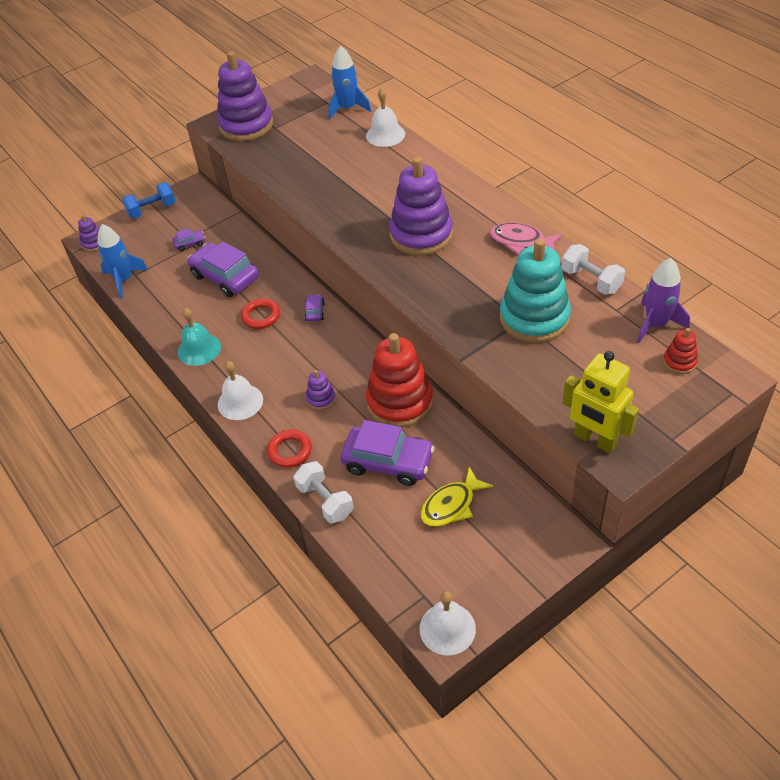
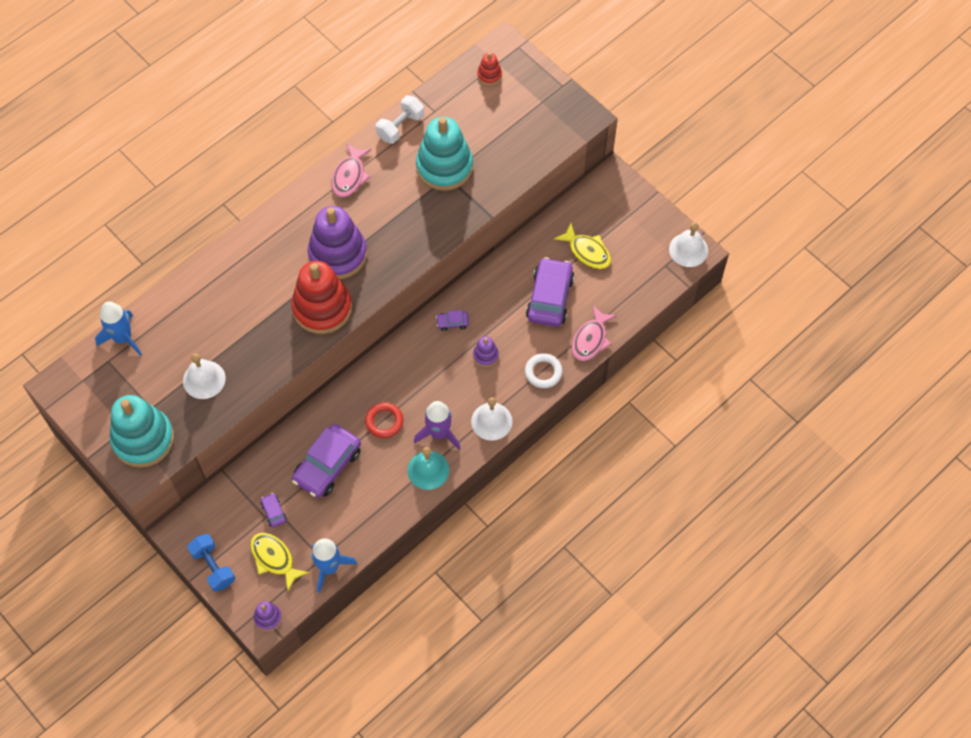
camera: 100 degrees left, 15 degrees up
purple stacking toy [217,51,273,141] -> turquoise stacking toy [110,395,174,468]
red ring [267,430,312,468] -> white ring [525,353,563,388]
white dumbbell [293,461,353,523] -> pink fish [572,306,617,361]
purple car [304,294,325,322] -> purple car moved to [436,310,469,331]
white bell [366,88,405,147] -> white bell moved to [183,353,226,399]
red stacking toy [366,333,433,428] -> red stacking toy moved to [291,261,352,334]
yellow robot [563,351,639,453] -> none
purple rocket [637,258,690,343] -> purple rocket moved to [414,401,460,449]
none -> yellow fish [250,533,309,591]

